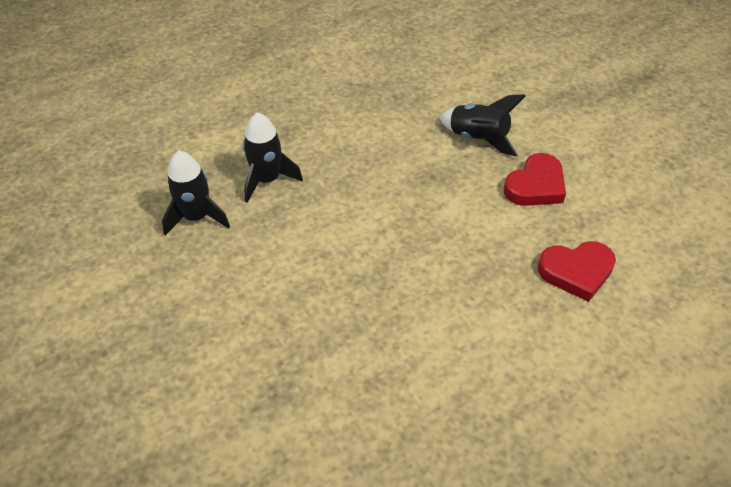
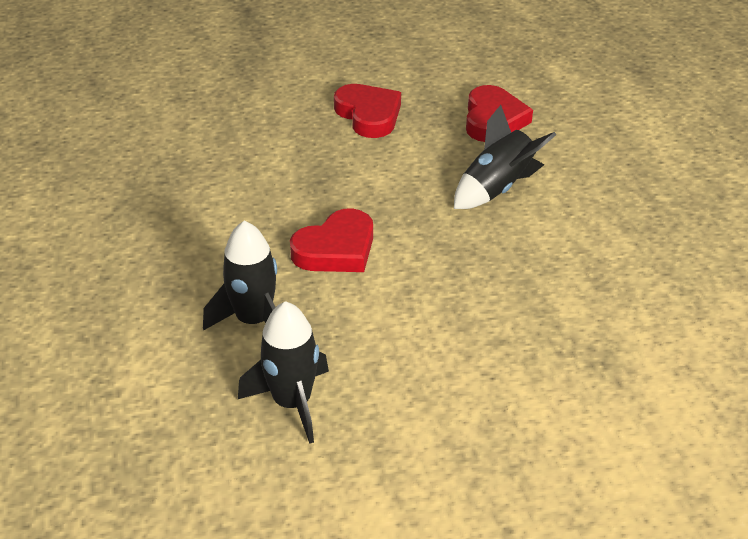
camera: 75 degrees left, 10 degrees down
black rocket [439,94,526,157] -> black rocket moved to [454,105,556,209]
none -> red heart [290,208,373,272]

